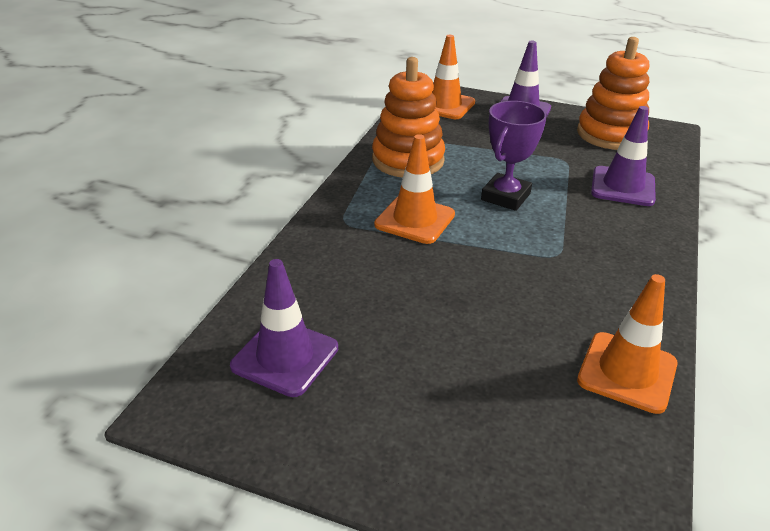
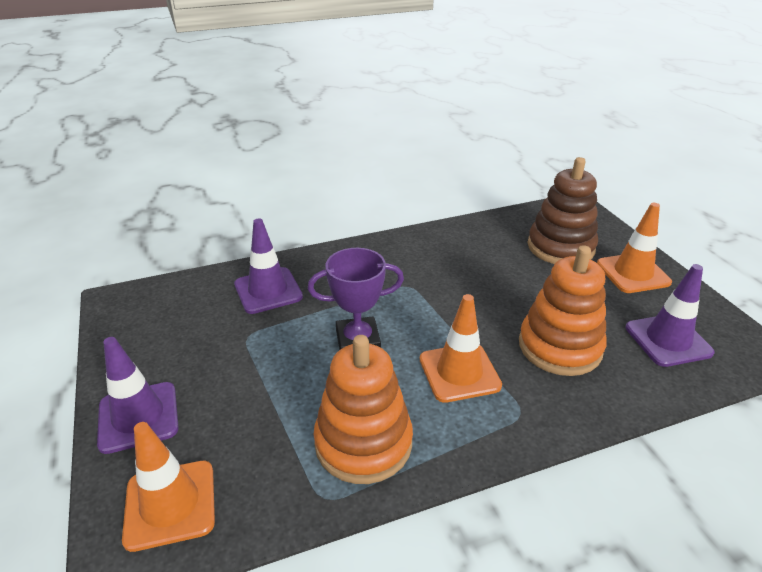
camera: 130 degrees left, 0 degrees up
orange stacking toy [577,37,649,150] -> orange stacking toy moved to [519,245,607,376]
orange traffic cone [577,274,678,414] -> orange traffic cone moved to [597,203,672,293]
none -> brown stacking toy [528,157,598,264]

